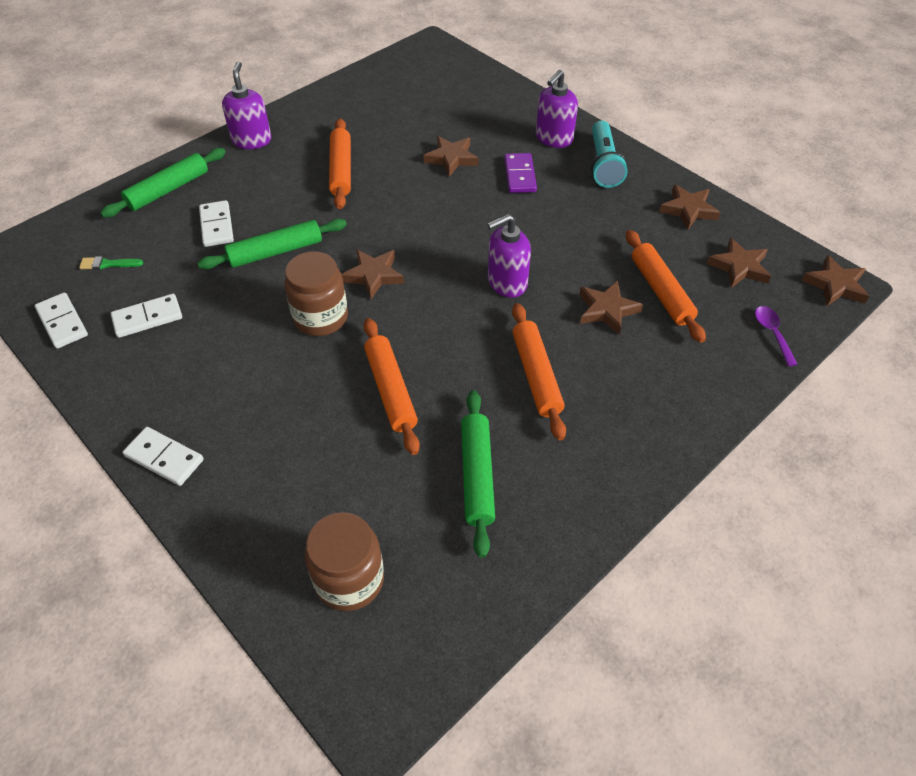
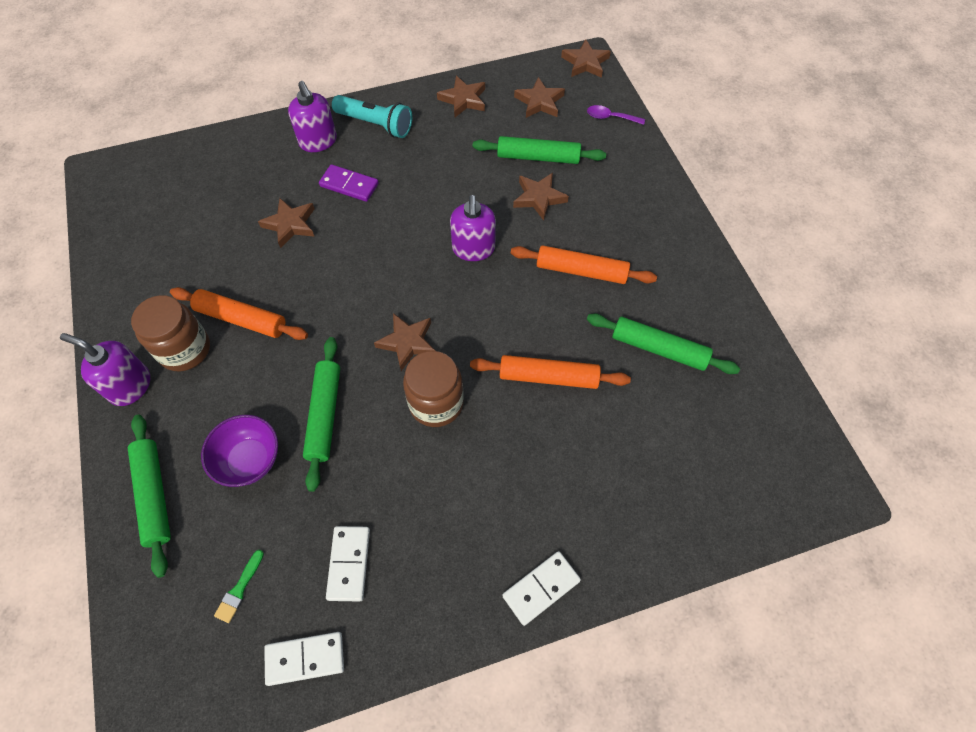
camera: 65 degrees left, 10 degrees up
white domino [199,200,234,247] -> purple bowl [201,415,278,487]
brown jar [305,512,384,611] -> brown jar moved to [131,295,210,372]
orange rolling pin [626,230,706,343] -> green rolling pin [473,136,606,164]

